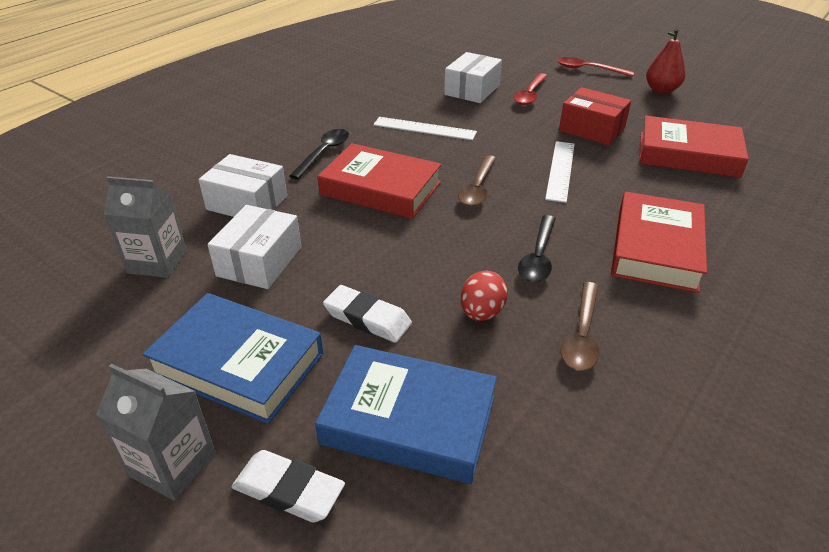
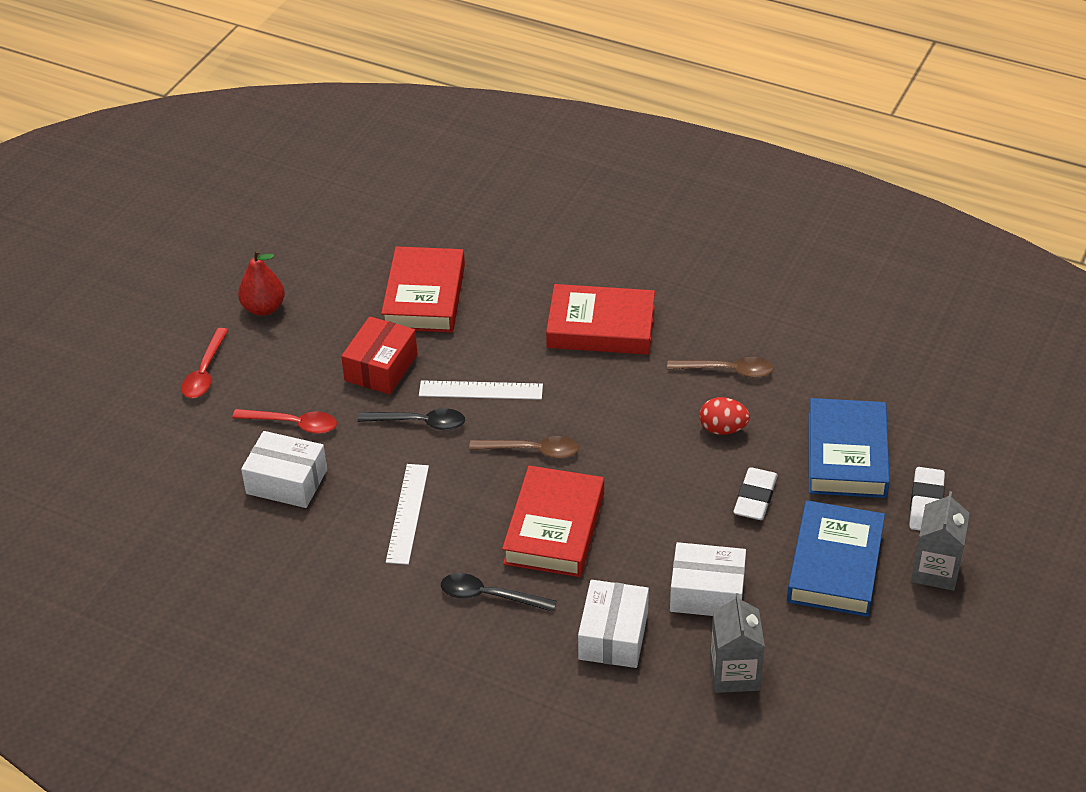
camera: 100 degrees left, 5 degrees up
black spoon [518,215,556,282] -> black spoon moved to [358,408,465,430]

